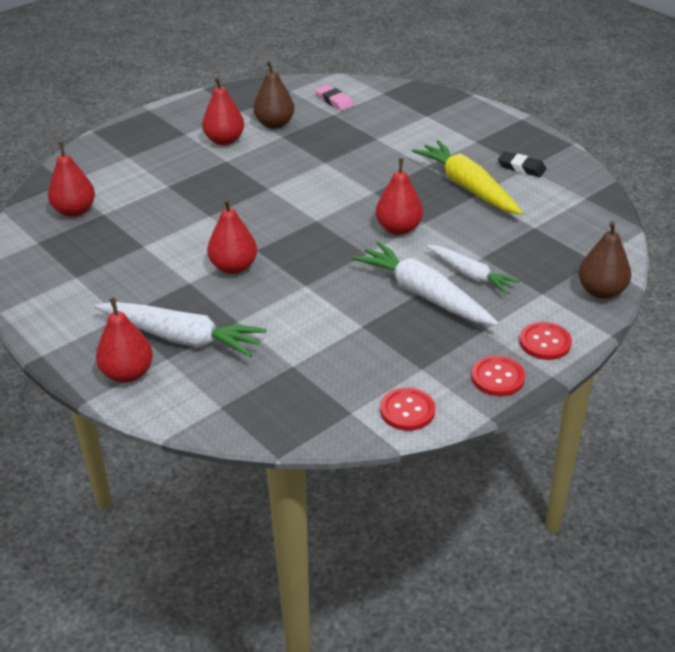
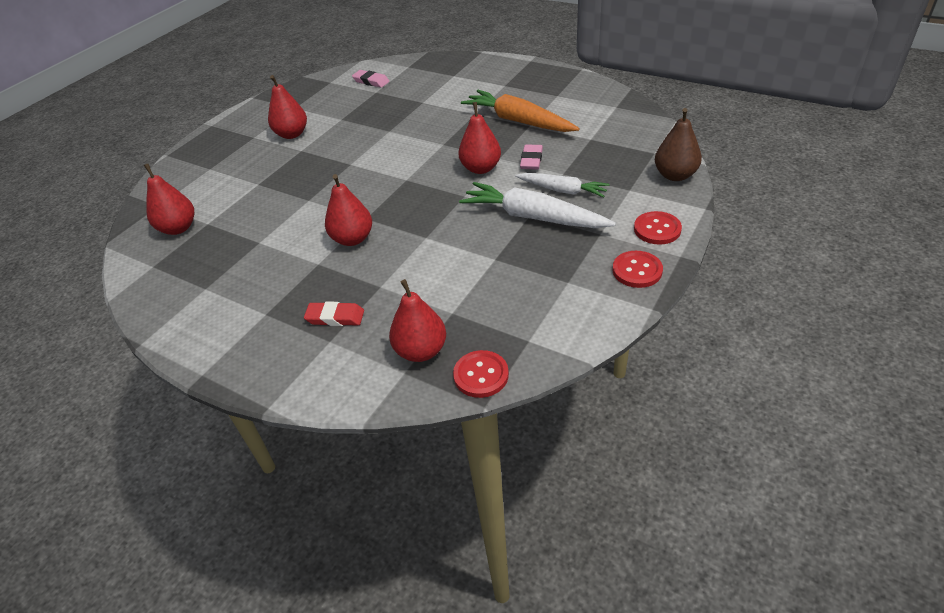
camera: 15 degrees left, 5 degrees up
white carrot [95,302,267,357] -> red eraser [304,302,364,326]
red pear [96,298,153,383] -> red pear moved to [389,279,446,362]
brown pear [253,61,294,129] -> none
red button [380,387,435,431] -> red button moved to [453,350,509,398]
yellow carrot [412,140,523,215] -> orange carrot [461,90,580,132]
black eraser [498,151,546,177] -> none
none -> pink eraser [520,145,543,169]

